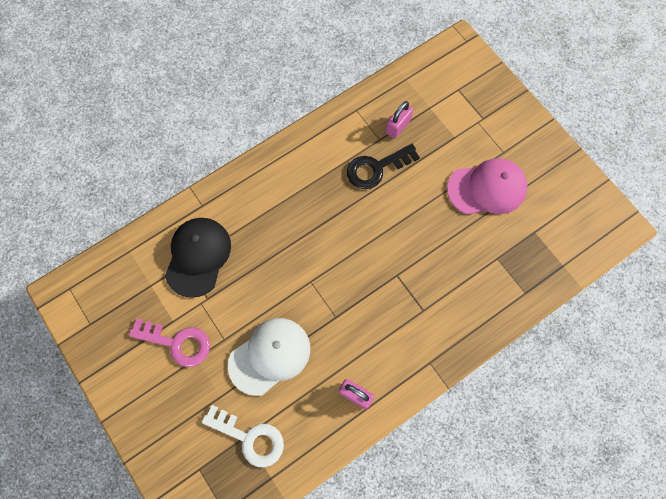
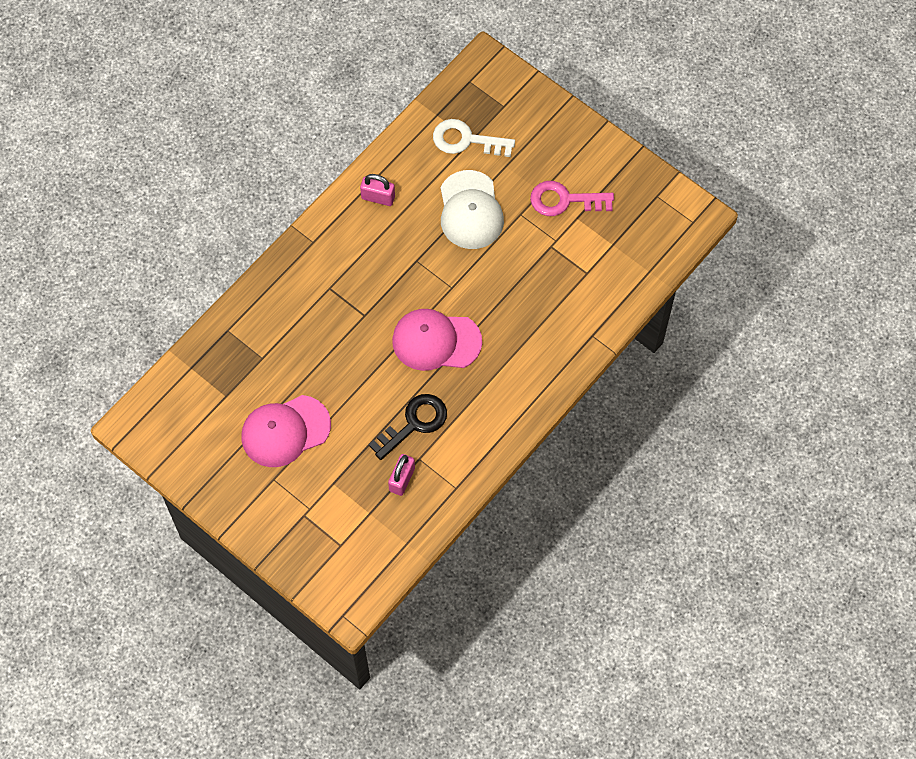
camera: 165 degrees right, 5 degrees down
black cap [165,218,231,298] -> none
white cap [228,318,310,396] -> white cap turned 45 degrees counterclockwise [440,170,504,249]
none -> pink cap [392,309,482,371]

